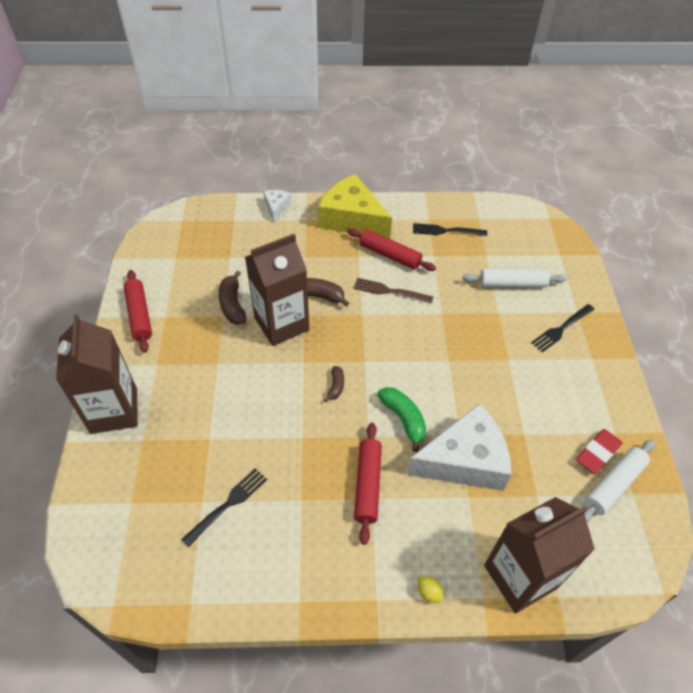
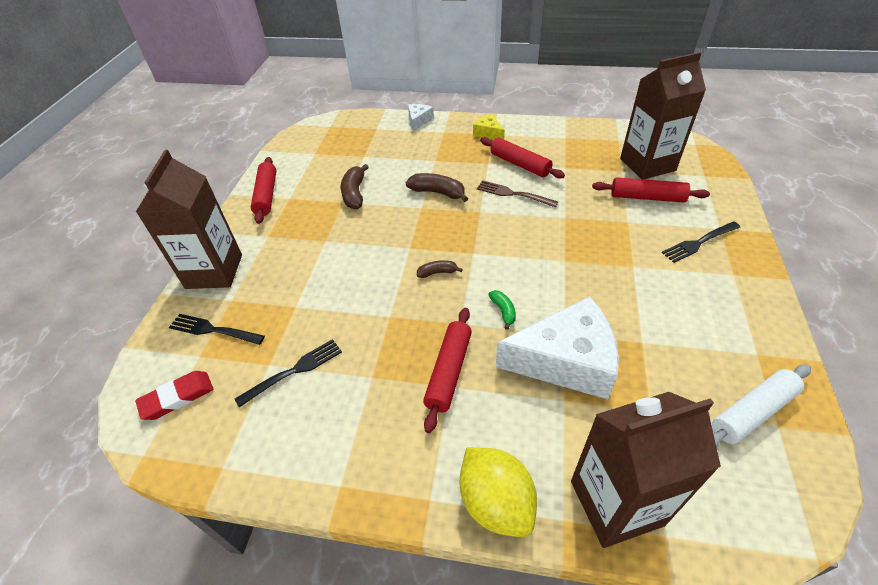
camera: 15 degrees right, 5 degrees down
brown carton [245,234,309,346] -> brown carton moved to [620,52,706,179]
yellow cheese [318,174,392,239] -> yellow cheese [473,114,505,140], size x0.46
brown banana [324,366,344,402] -> brown banana turned 120 degrees counterclockwise [417,260,463,278]
green banana [377,387,426,452] -> green banana [488,290,516,330], size x0.58
black fork [413,223,487,236] -> black fork moved to [169,314,265,345]
yellow lemon [418,576,443,603] -> yellow lemon [460,447,537,537], size x2.47
white rolling pin [463,269,567,288] -> red rolling pin [592,177,710,203]
red eraser [576,429,623,474] -> red eraser moved to [135,371,213,420]

